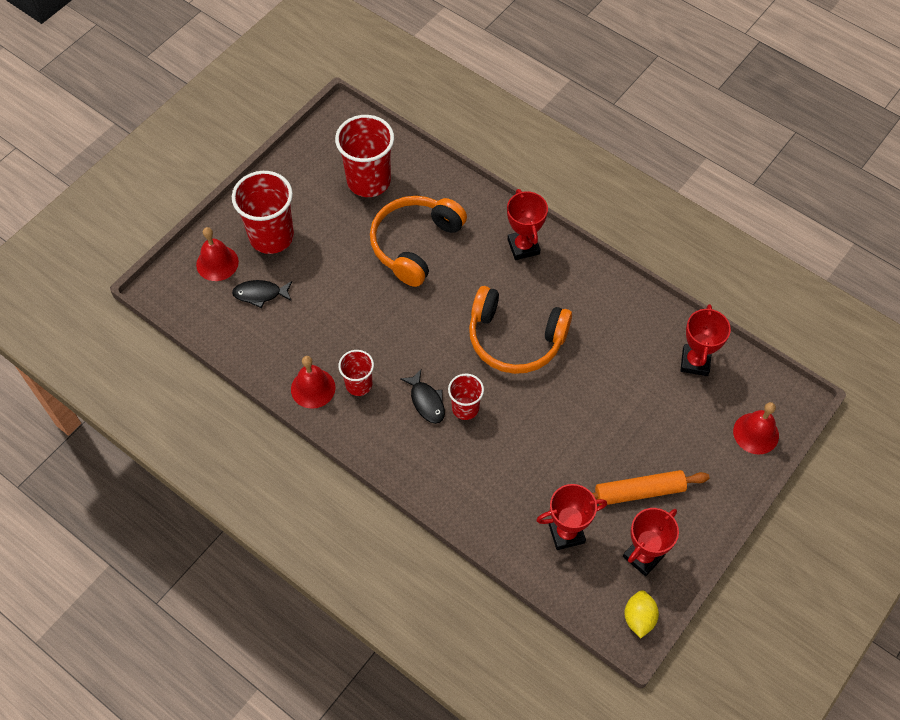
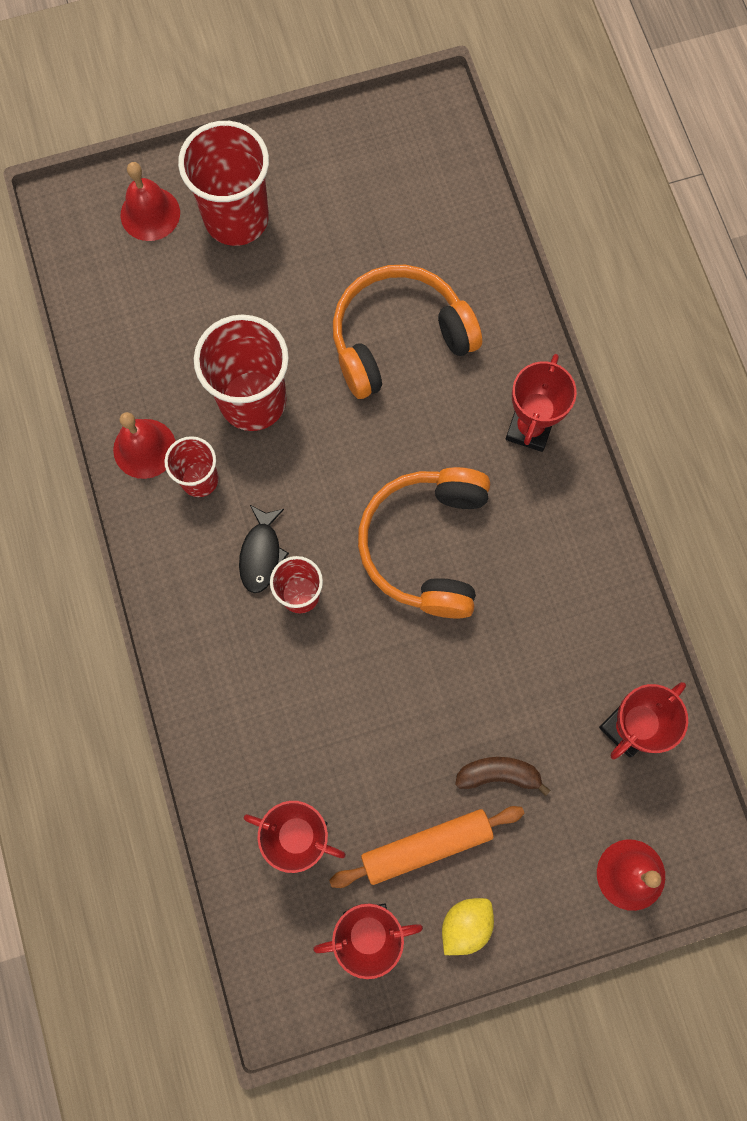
camera: 35 degrees right, 15 degrees up
black fish [232,280,292,308] -> none
red cup [335,115,394,197] -> red cup moved to [194,315,289,431]
orange headphones [469,286,572,374] -> orange headphones turned 45 degrees clockwise [358,467,490,618]
orange rolling pin [592,470,710,505] -> orange rolling pin turned 45 degrees counterclockwise [329,806,524,888]
yellow lemon [624,590,659,638] -> yellow lemon moved to [442,898,494,955]
none -> brown banana [455,757,550,796]

